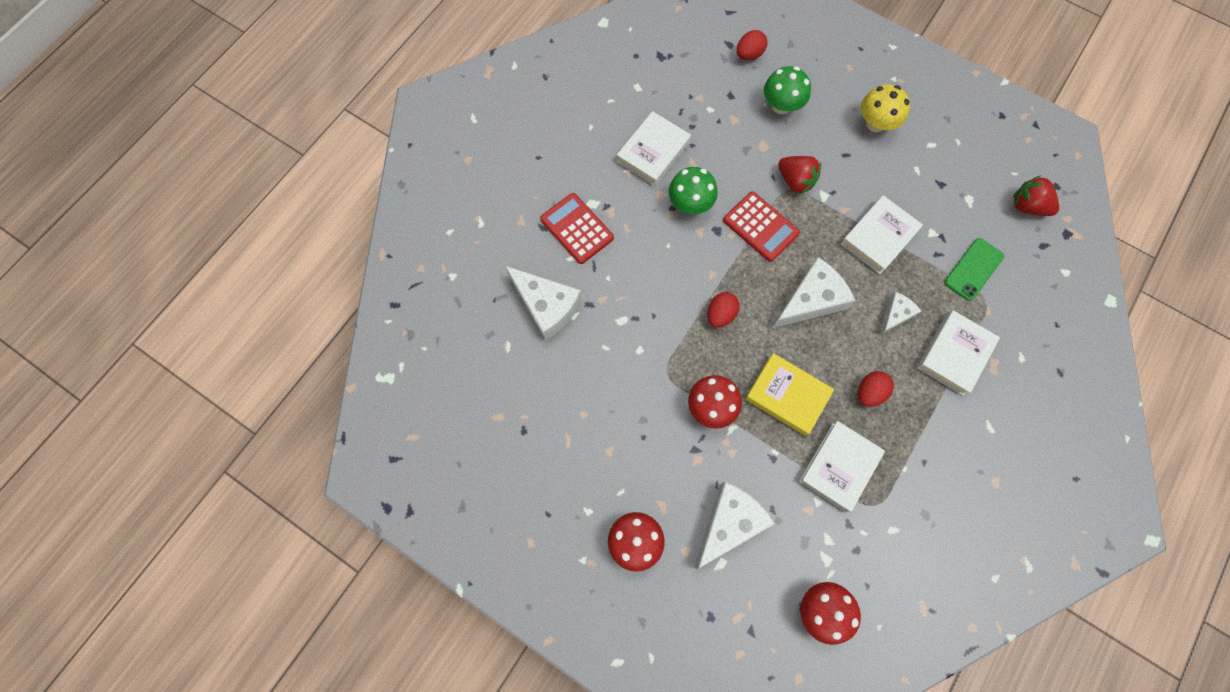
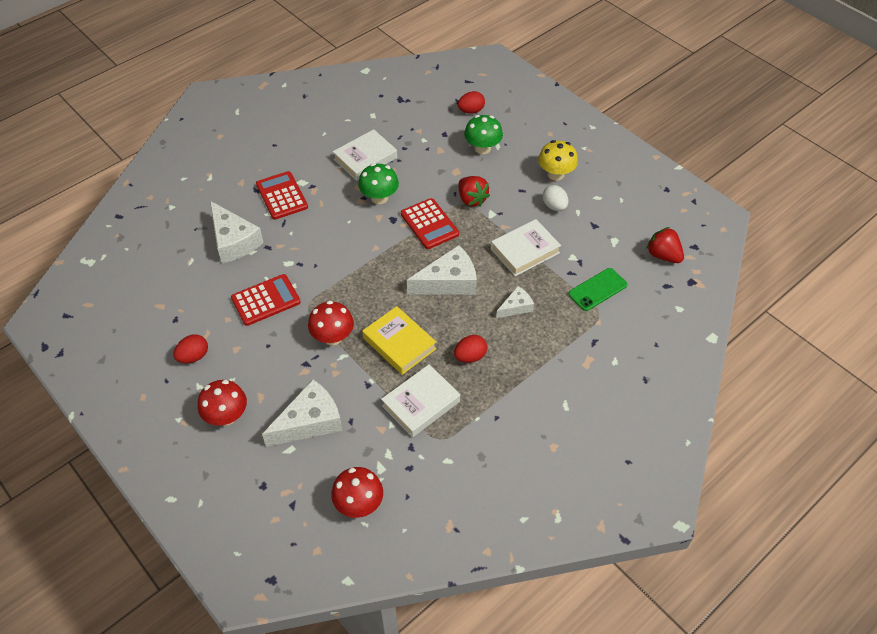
camera: 15 degrees right, 20 degrees down
red egg [707,292,740,328] -> red egg moved to [174,334,208,363]
white book [917,310,1000,396] -> none
none -> red calculator [231,274,301,326]
none -> white egg [542,185,569,211]

